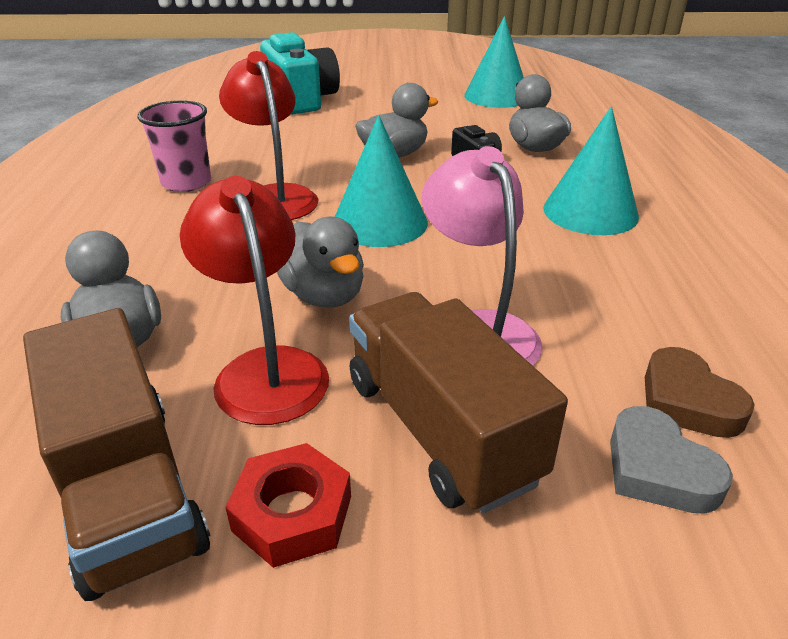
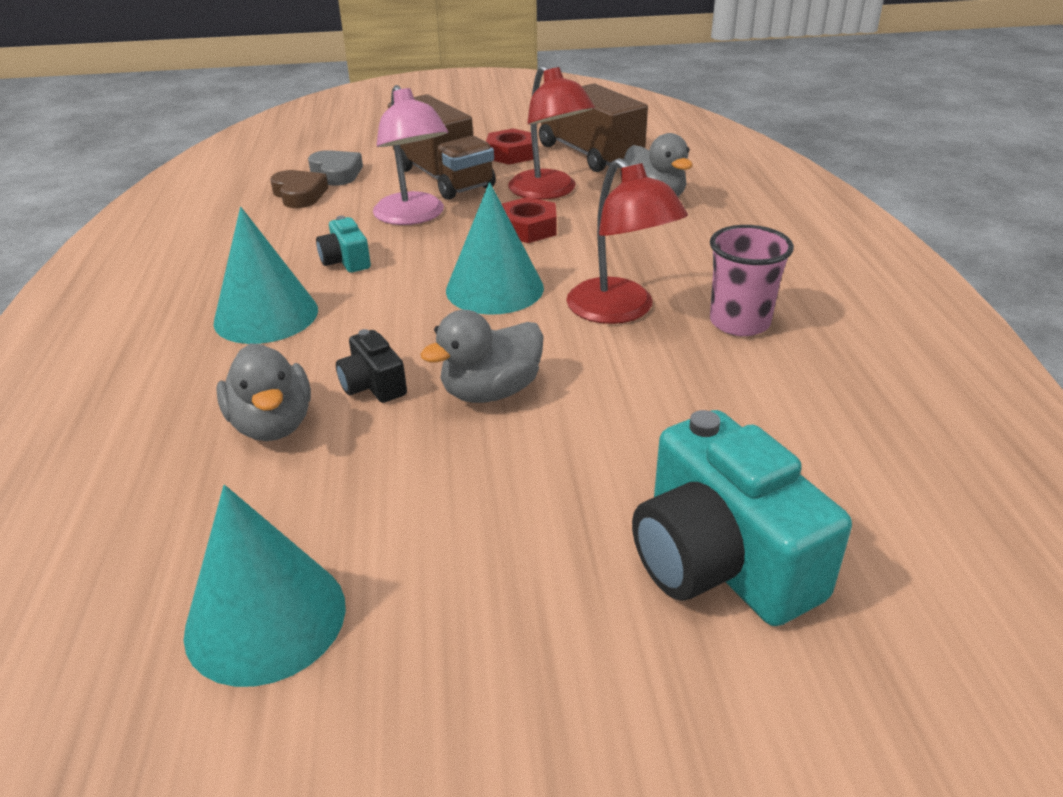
camera: 175 degrees right, 0 degrees up
grey duck [277,217,364,308] -> red nut [502,197,557,243]
none -> turquoise camera [316,216,371,273]

